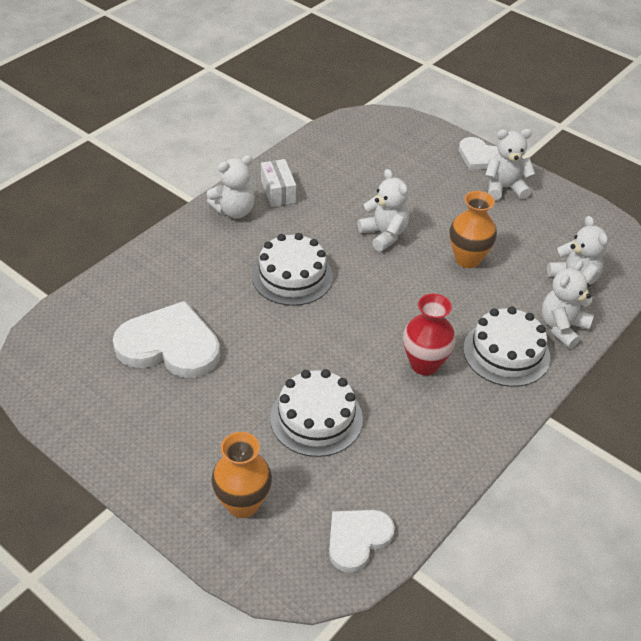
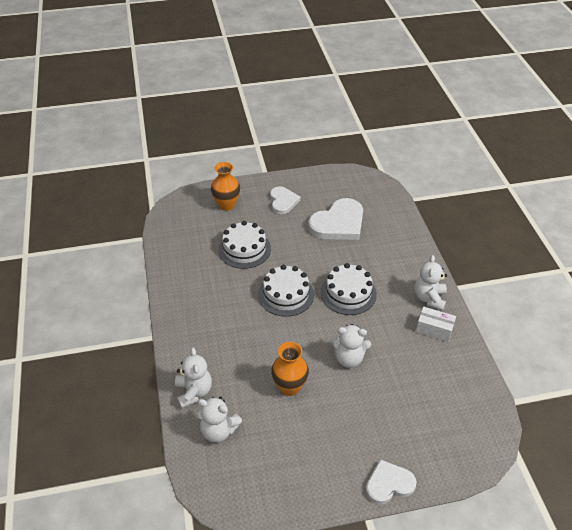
camera: 130 degrees right, 0 degrees up
white heart [329,510,395,573] -> white heart moved to [270,186,301,214]
red vase [403,294,456,375] -> none
white cake [463,306,550,387] -> white cake moved to [258,265,314,317]
white teddy bear [485,129,535,200] -> none

